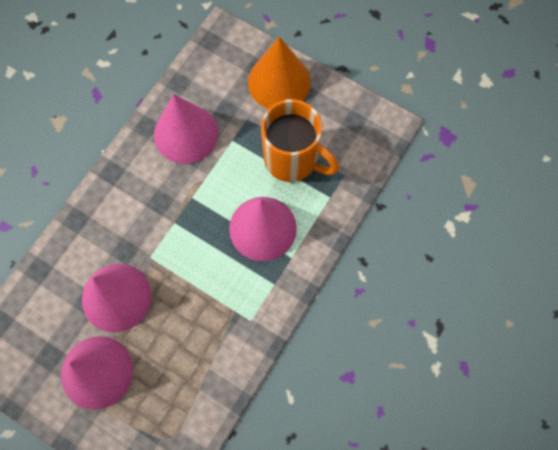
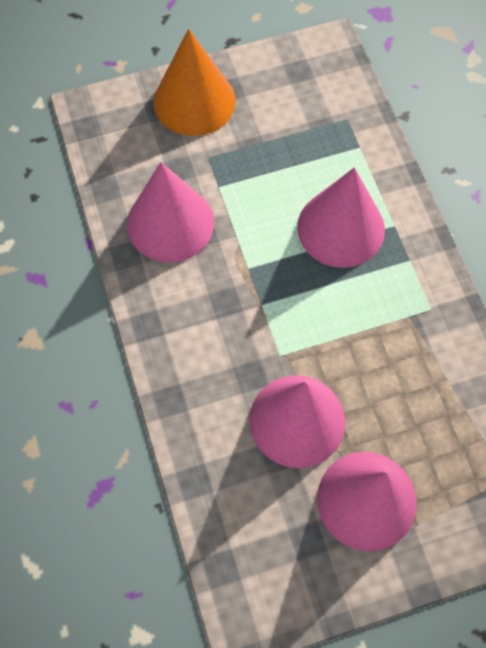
camera: 50 degrees left, 5 degrees down
orange mug [261,99,339,182] -> none

